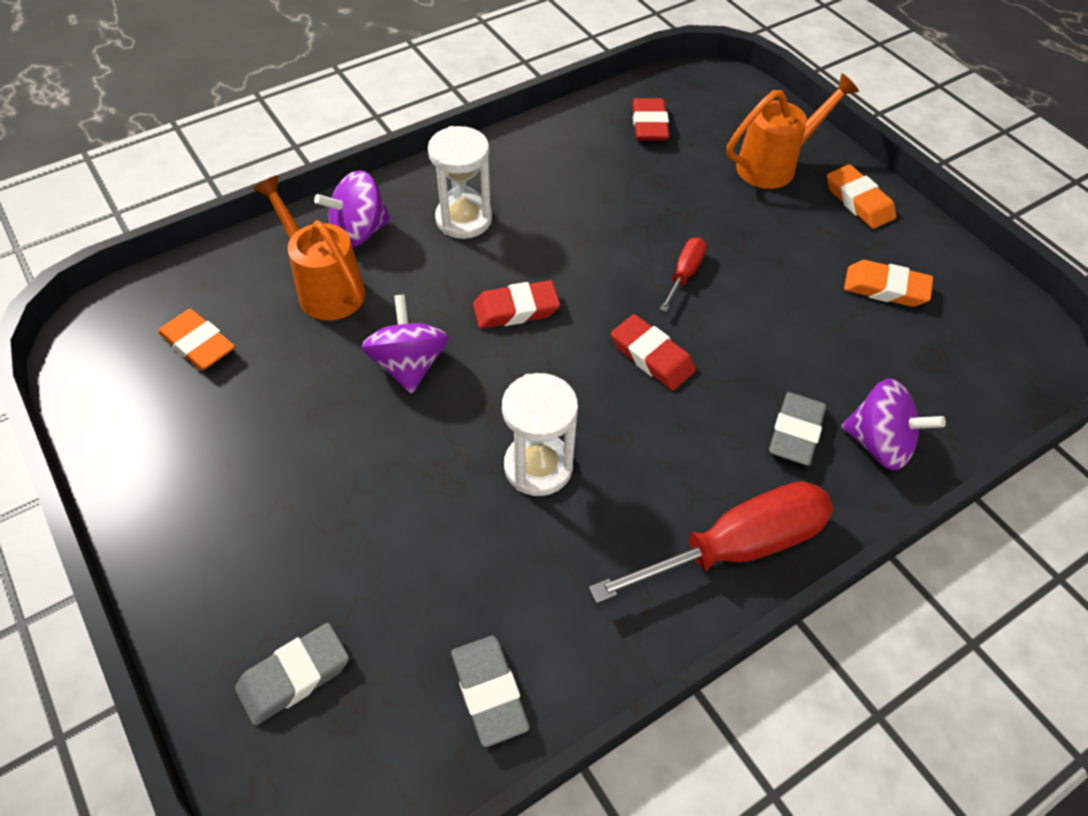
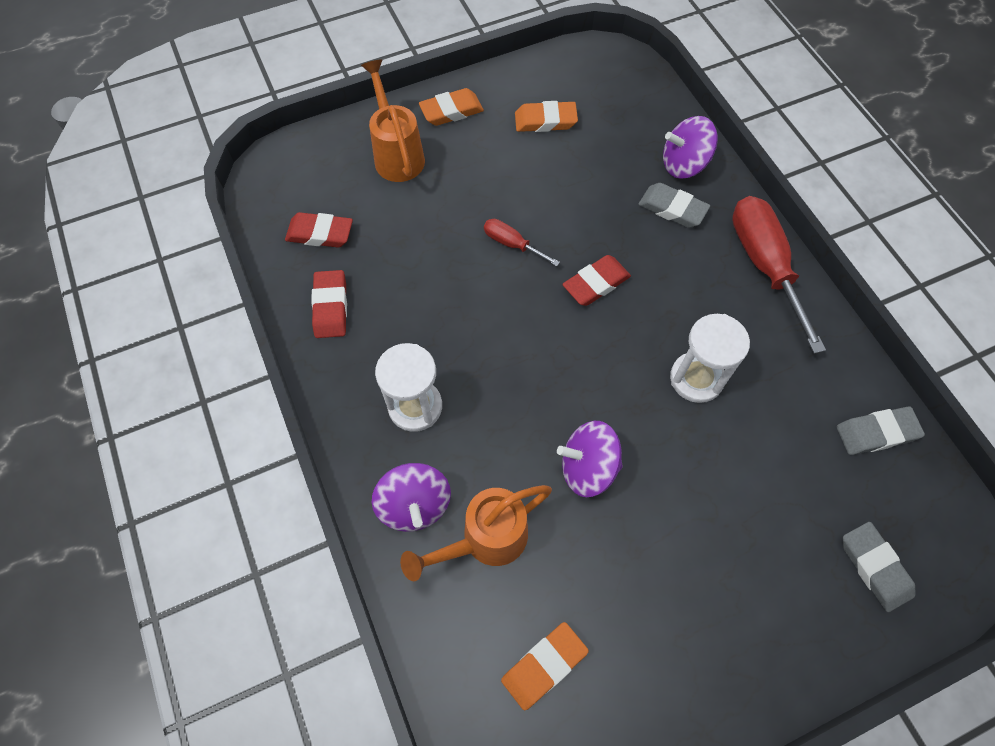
camera: 80 degrees left, 10 degrees up
red eraser [473,280,560,329] -> red eraser moved to [311,270,347,338]
purple spinning top [841,378,946,470] -> purple spinning top turned 135 degrees counterclockwise [663,116,718,179]
orange eraser [844,260,933,307] -> orange eraser turned 60 degrees clockwise [515,101,578,132]

